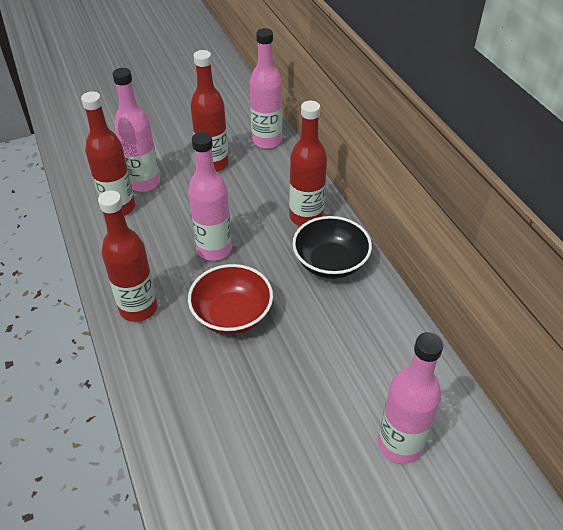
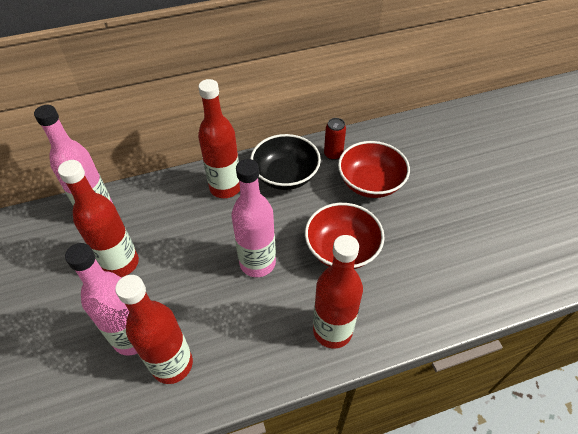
camera: 85 degrees left, 5 degrees up
pink bottle [378,332,444,464] -> none
none -> red can [324,118,346,160]
none -> red bowl [338,141,410,198]

